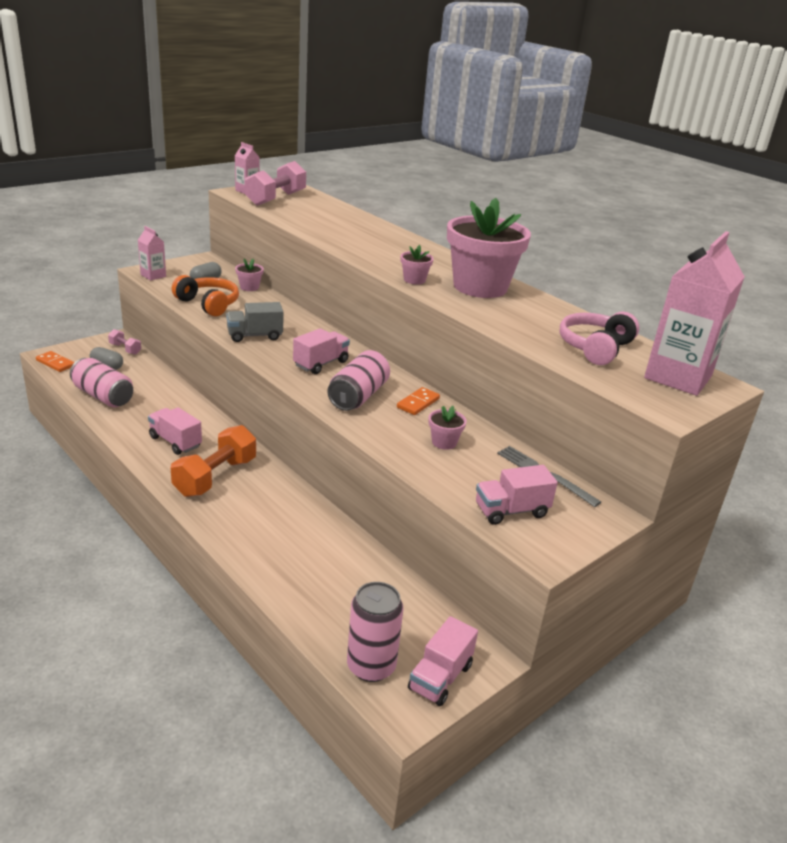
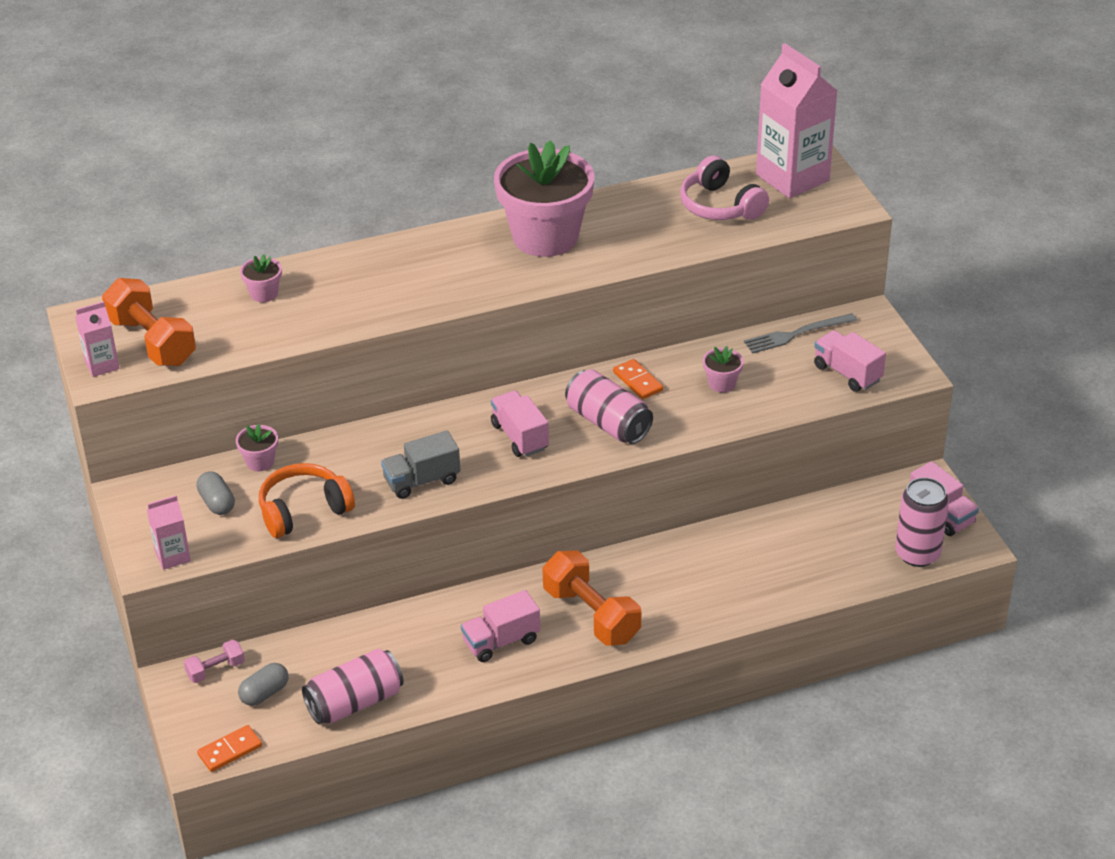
camera: 65 degrees left, 10 degrees up
grey truck [226,302,284,342] -> grey truck turned 60 degrees clockwise [381,430,460,499]
pink dumbbell [245,161,306,206] -> orange dumbbell [102,278,196,366]
pink flower pot [400,245,434,284] -> pink flower pot moved to [240,254,282,302]
pink truck [476,465,558,525] -> pink truck turned 135 degrees clockwise [814,330,886,392]

